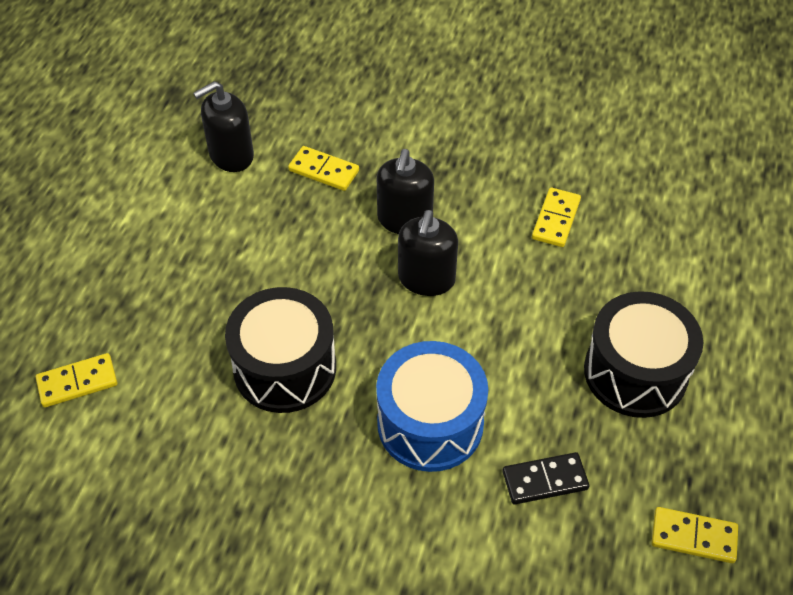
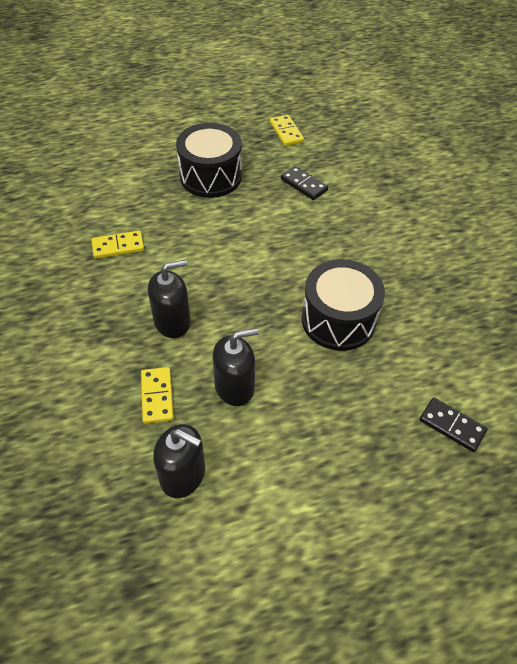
camera: 125 degrees left, 0 degrees up
yellow domino [36,353,118,408] -> black domino [419,397,488,452]
blue drum [376,341,488,472] -> none
black soap dispenser [398,210,458,296] -> black soap dispenser moved to [213,328,259,406]

